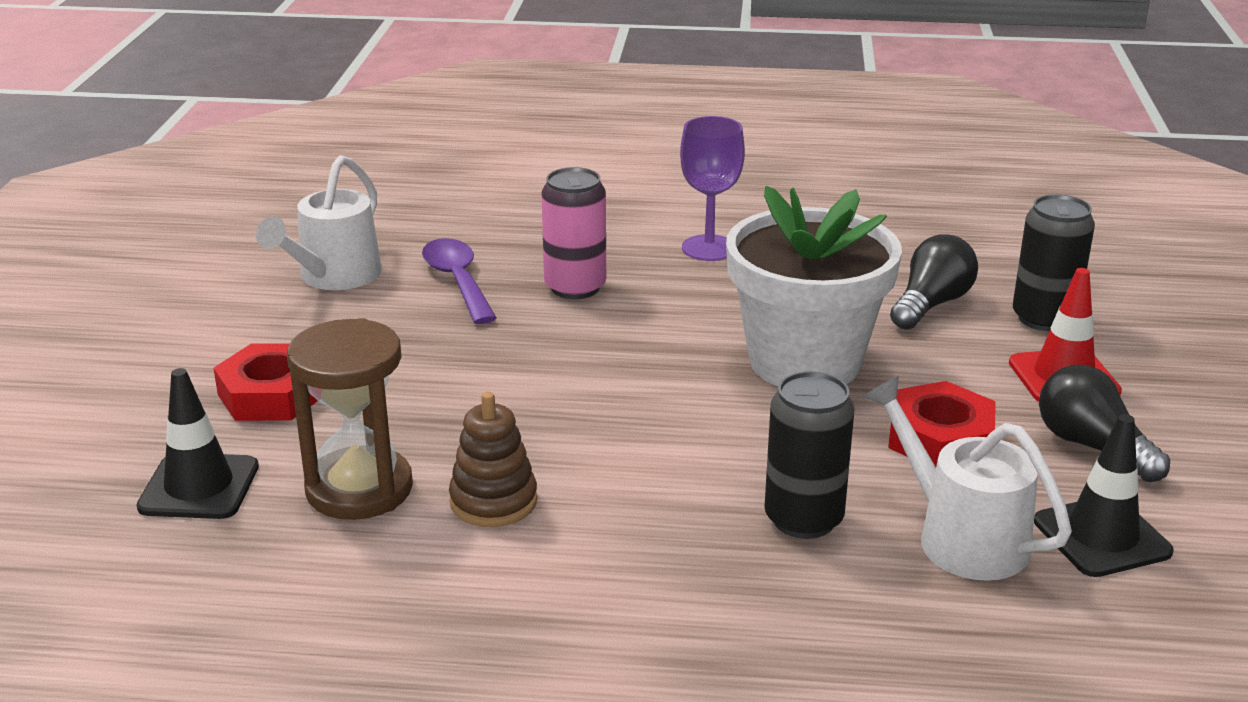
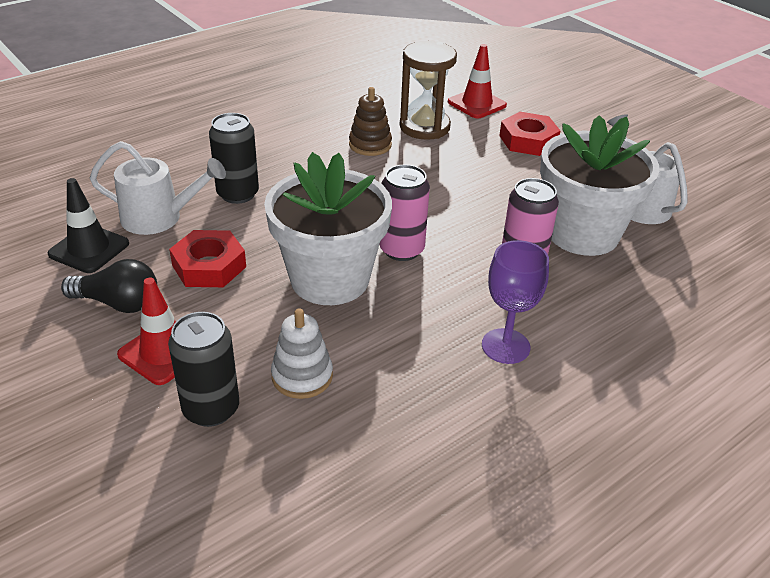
camera: 135 degrees right, 10 degrees up
black traffic cone [137,368,259,519] -> red traffic cone [448,44,507,118]
purple spoon [422,238,497,324] -> white flower pot [540,115,659,256]
black light bulb [890,234,978,330] -> white stacking toy [271,309,333,399]
none -> pink can [379,165,430,261]

